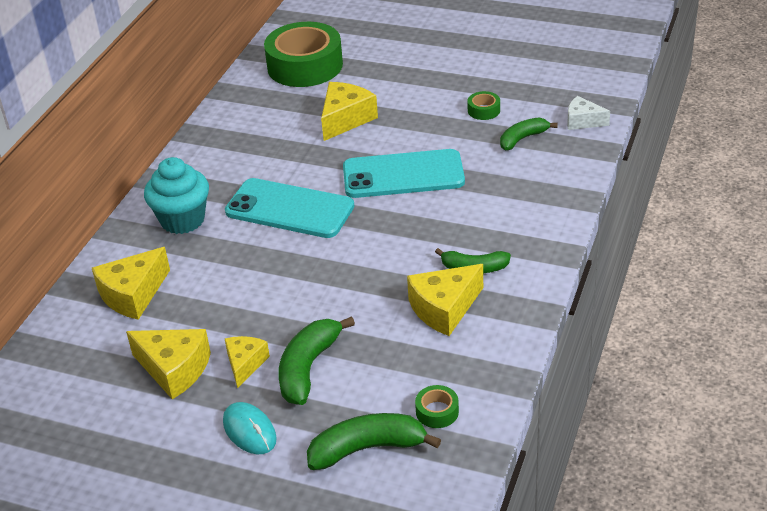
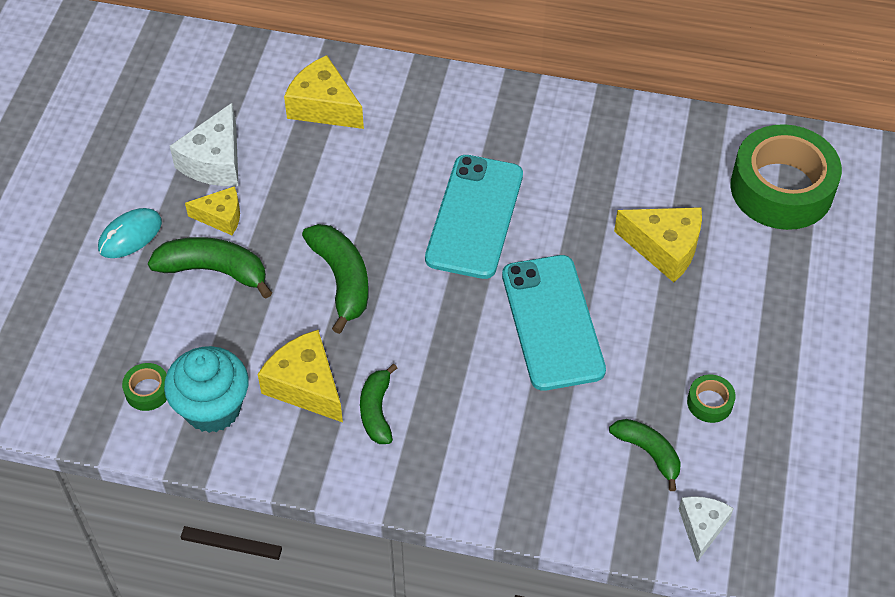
camera: 80 degrees right, 15 degrees up
yellow cheese [126,329,211,399] -> white cheese [170,103,238,186]
turquoise cupcake [144,157,209,234] -> turquoise cupcake moved to [164,346,249,433]
green banana [307,413,441,470] -> green banana moved to [302,224,368,334]

